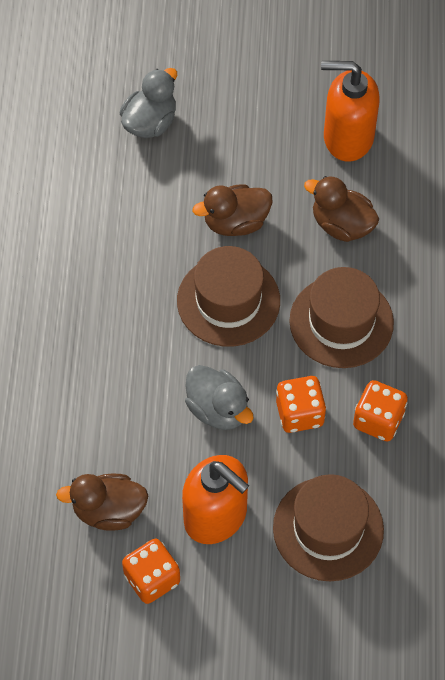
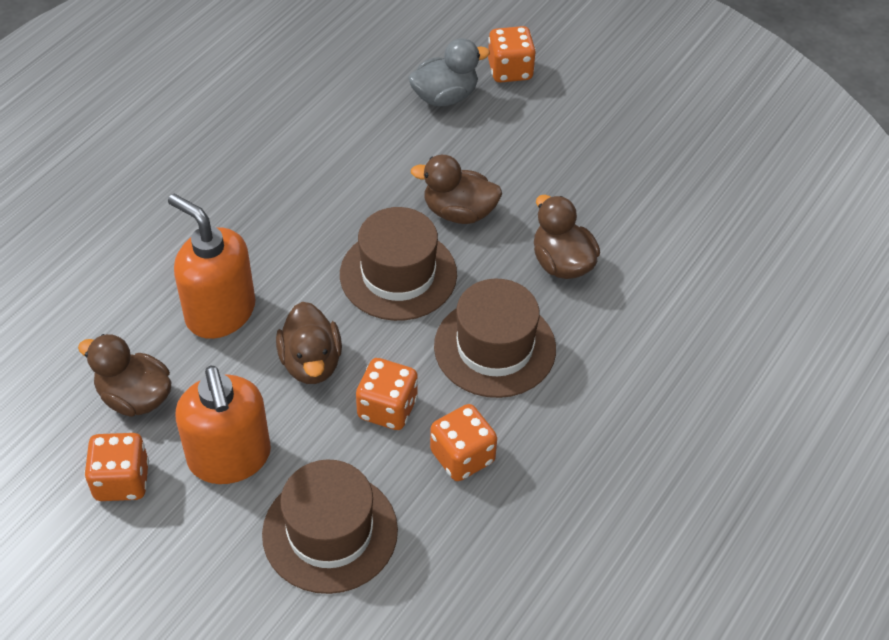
camera: 30 degrees right, 10 degrees down
grey duck [185,365,254,430] -> brown duck [276,302,342,384]
orange soap dispenser [321,61,379,162] -> orange soap dispenser moved to [168,194,255,339]
none -> orange dice [488,26,536,83]

